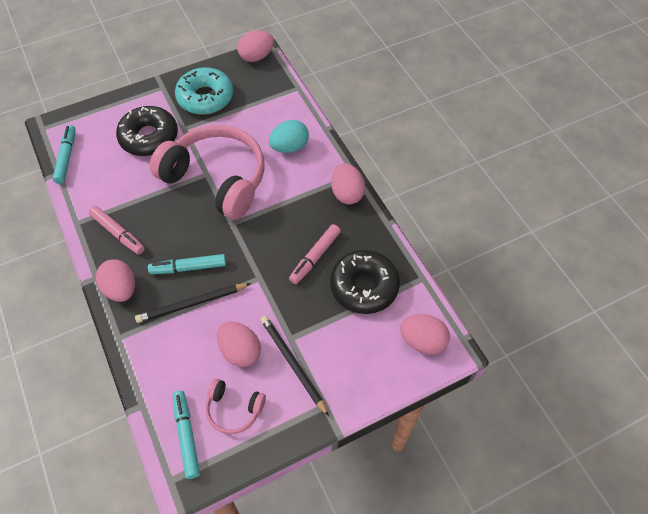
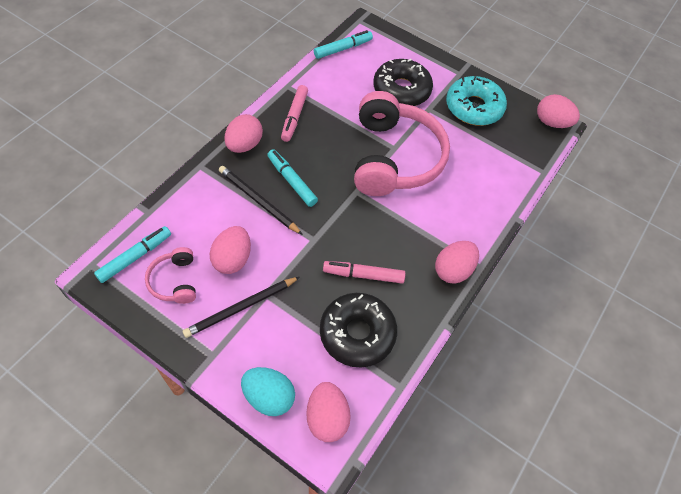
camera: 55 degrees right, 0 degrees up
black pencil [261,316,329,416] -> black pencil turned 150 degrees counterclockwise [183,277,299,338]
turquoise egg [269,120,309,153] -> turquoise egg moved to [241,367,295,416]

